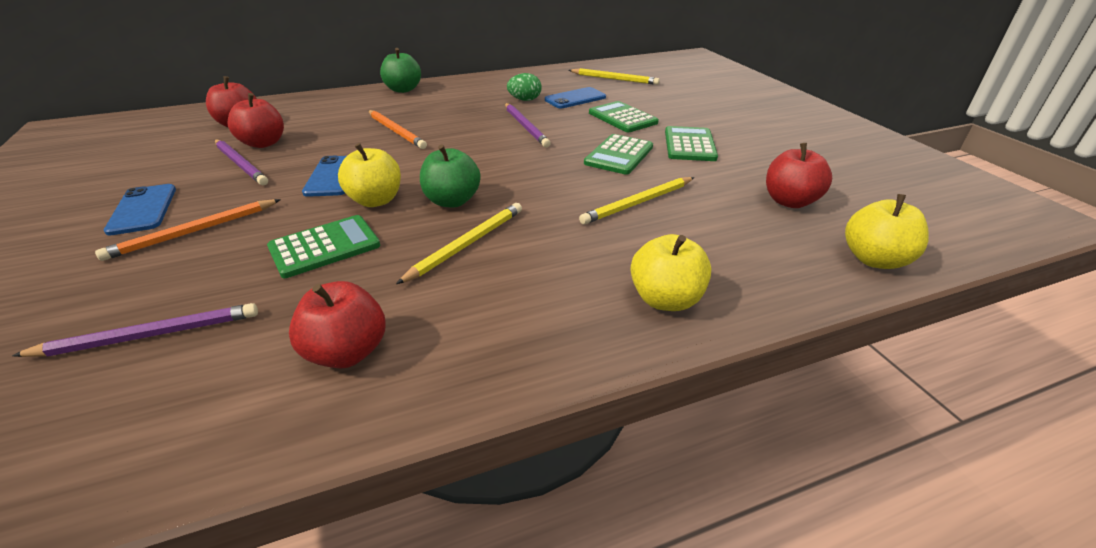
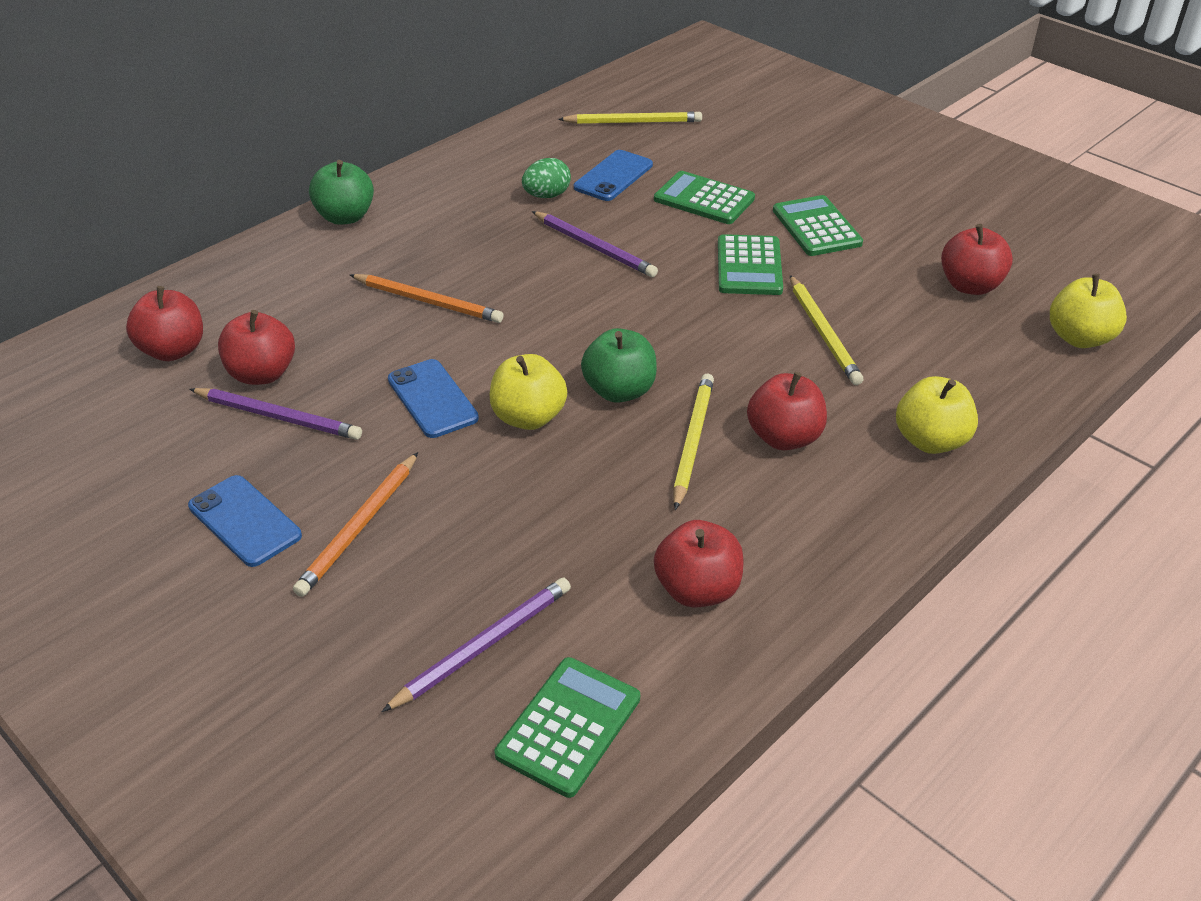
camera: 25 degrees left, 5 degrees up
green calculator [267,215,380,278] -> green calculator moved to [495,657,640,798]
yellow pencil [579,177,694,225] -> yellow pencil turned 45 degrees counterclockwise [790,275,863,385]
none -> red apple [747,372,827,450]

